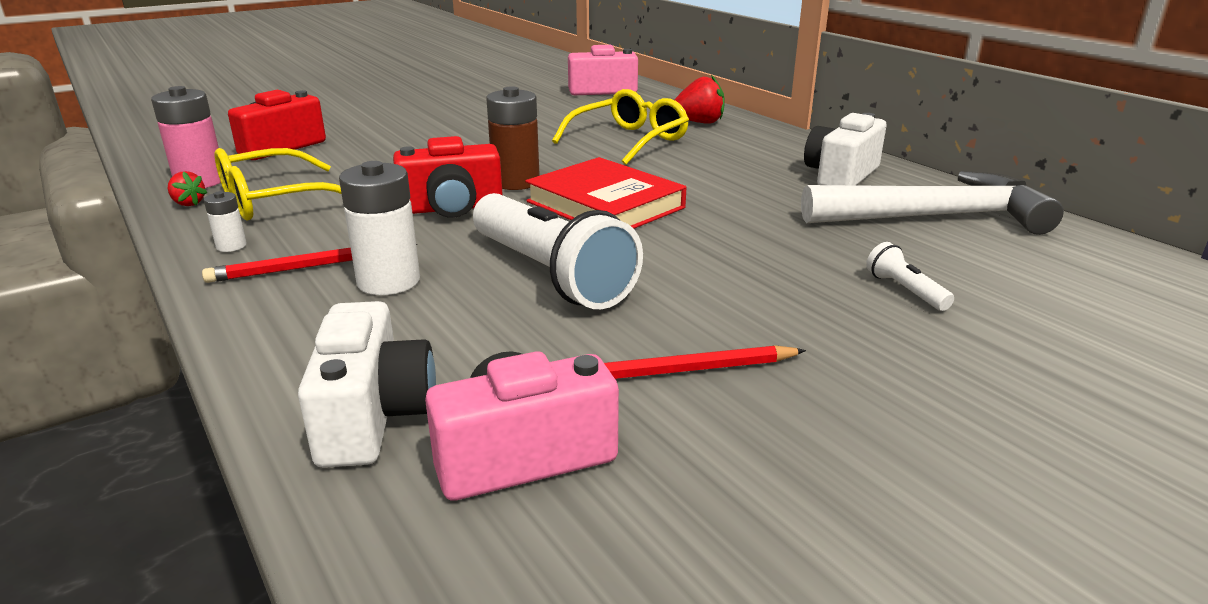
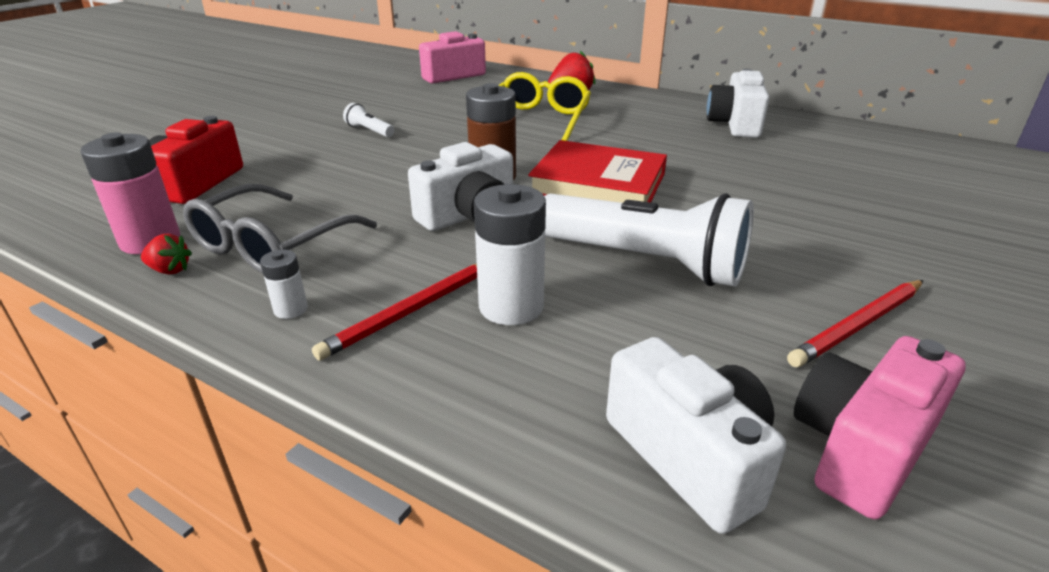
camera: 25 degrees left, 5 degrees up
yellow glasses [215,148,341,220] -> grey glasses [183,184,377,273]
red camera [393,136,503,218] -> white camera [408,142,513,231]
white hammer [801,171,1064,235] -> none
white flashlight [866,242,954,311] -> white flashlight moved to [343,103,394,137]

